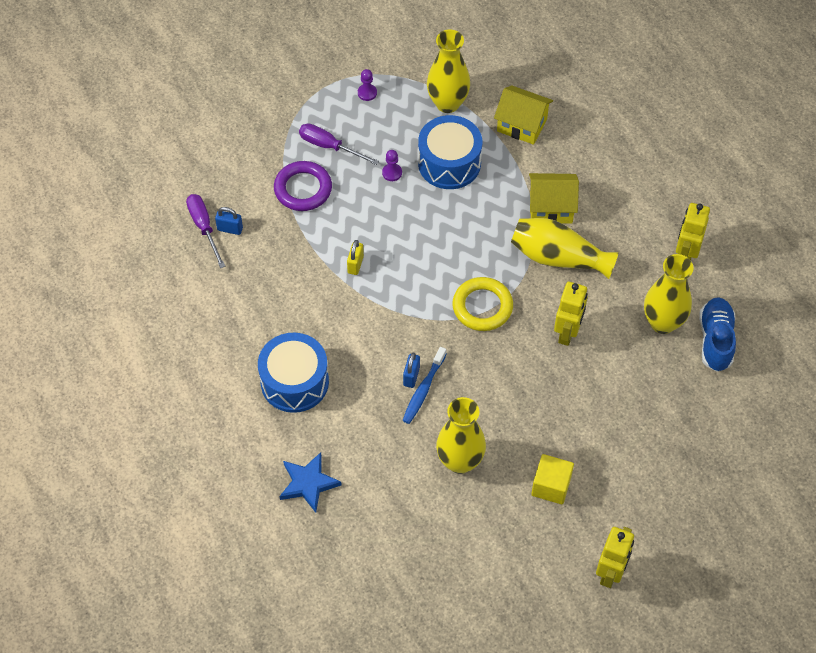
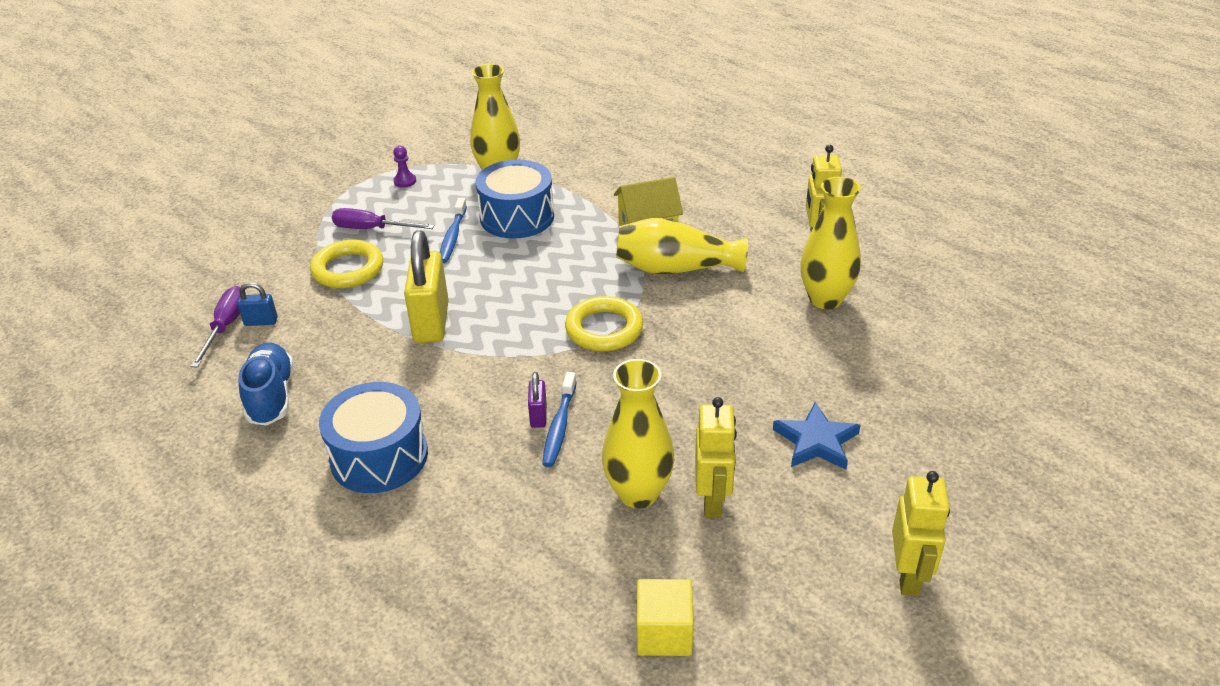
camera: 15 degrees left, 20 degrees down
purple screwdriver [186,194,225,268] -> purple screwdriver turned 45 degrees clockwise [190,286,246,368]
purple ring [274,161,332,211] -> yellow ring [310,240,383,288]
blue star [279,452,342,513] -> blue star moved to [773,402,861,470]
yellow padlock [347,240,364,275] -> yellow padlock [404,230,449,343], size x2.15
purple pawn [382,150,402,181] -> blue toothbrush [440,198,467,263]
blue padlock [403,353,420,388] -> purple padlock [528,372,547,428]
yellow house [494,85,553,145] -> none
yellow cube [531,454,574,505] -> yellow cube moved to [637,579,694,656]
yellow robot [554,282,587,346] -> yellow robot moved to [695,397,737,518]
blue shoe [699,297,736,372] -> blue shoe moved to [238,343,294,426]

